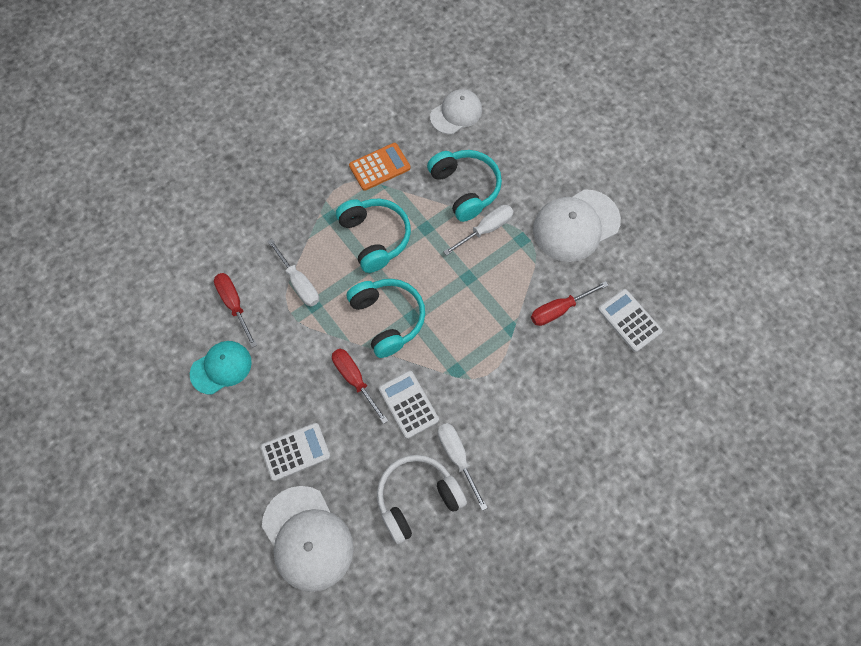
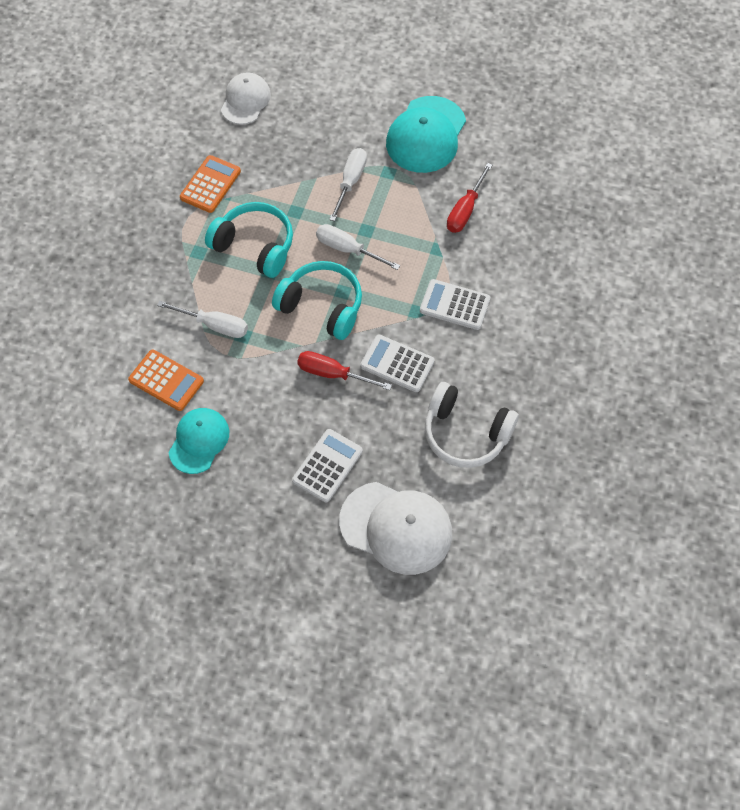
camera: 35 degrees left, 5 degrees down
red screwdriver [214,273,257,348] -> orange calculator [128,350,204,411]
white headphones [377,455,467,544] -> white headphones turned 90 degrees counterclockwise [425,382,519,468]
turquoise headphones [427,150,502,222] -> none
white screwdriver [438,423,488,511] -> white screwdriver moved to [316,224,400,270]
white cap [533,189,621,262] -> turquoise cap [386,96,466,173]
white calculator [598,289,663,352] -> white calculator moved to [420,279,490,330]

